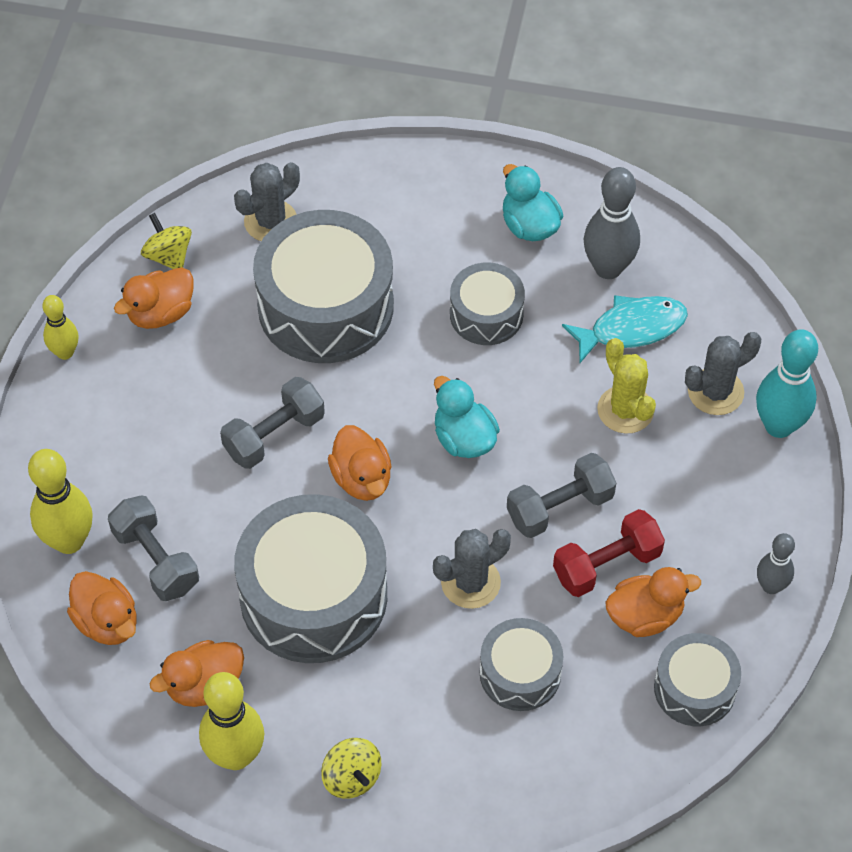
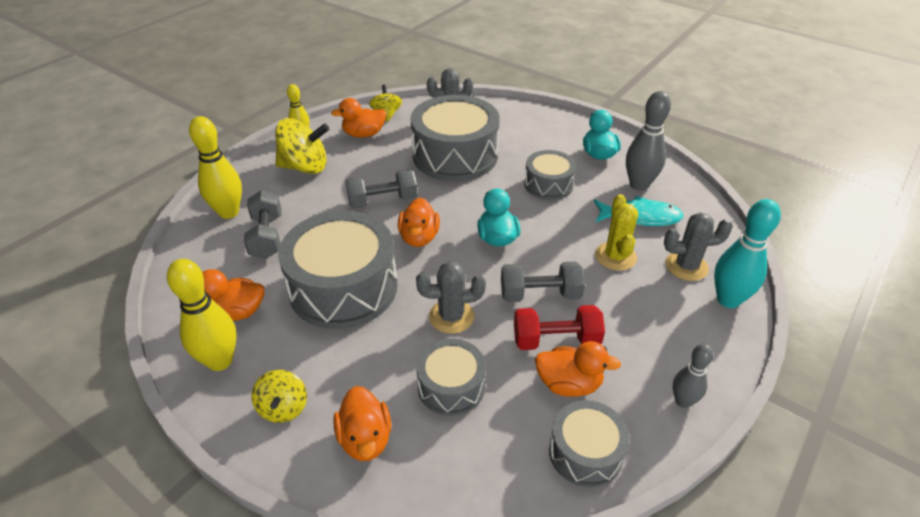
camera: 25 degrees right, 15 degrees down
orange duck [67,571,136,645] -> orange duck moved to [333,386,391,461]
none -> yellow spinning top [275,118,329,174]

